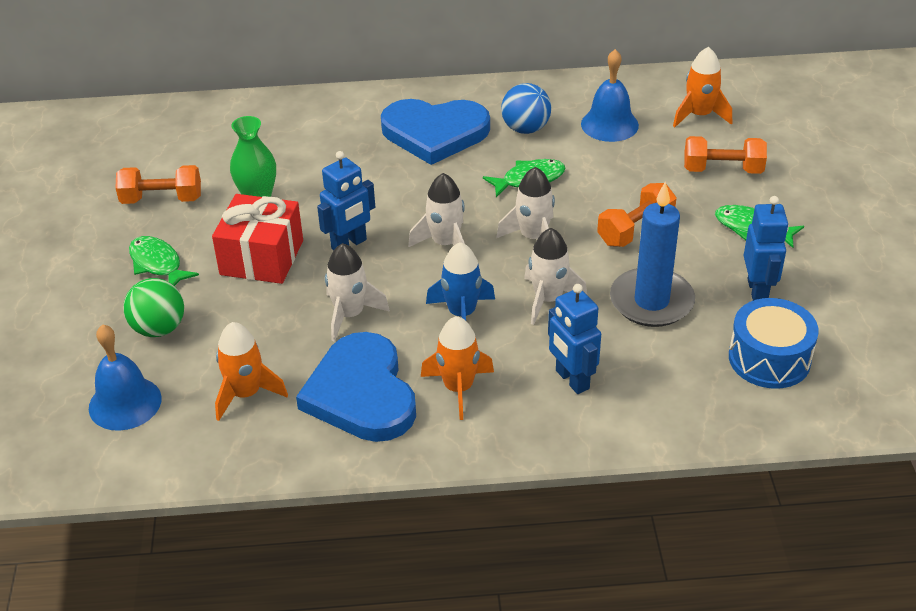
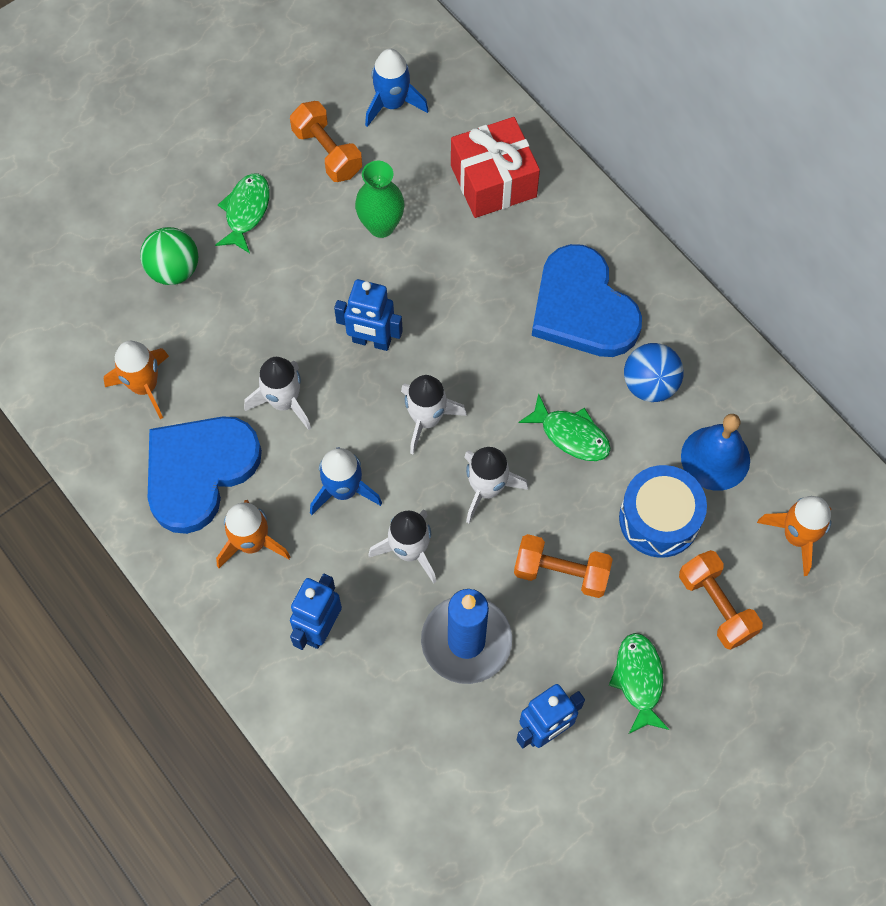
camera: 55 degrees right, 25 degrees up
blue bell [89,324,162,431] -> none
red gift [212,194,303,284] -> red gift moved to [451,117,540,218]
blue drum [729,298,819,389] -> blue drum moved to [619,465,707,558]
none -> blue rocket [365,49,429,127]

